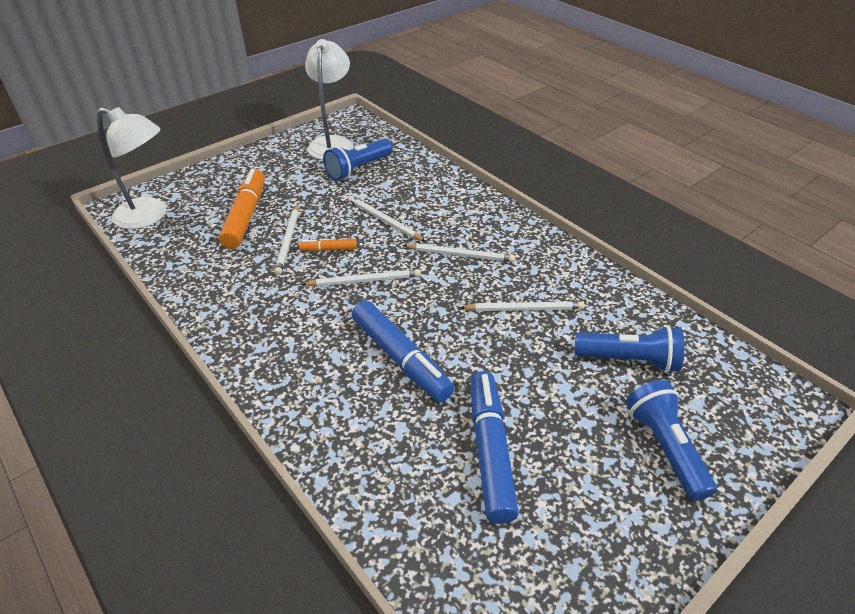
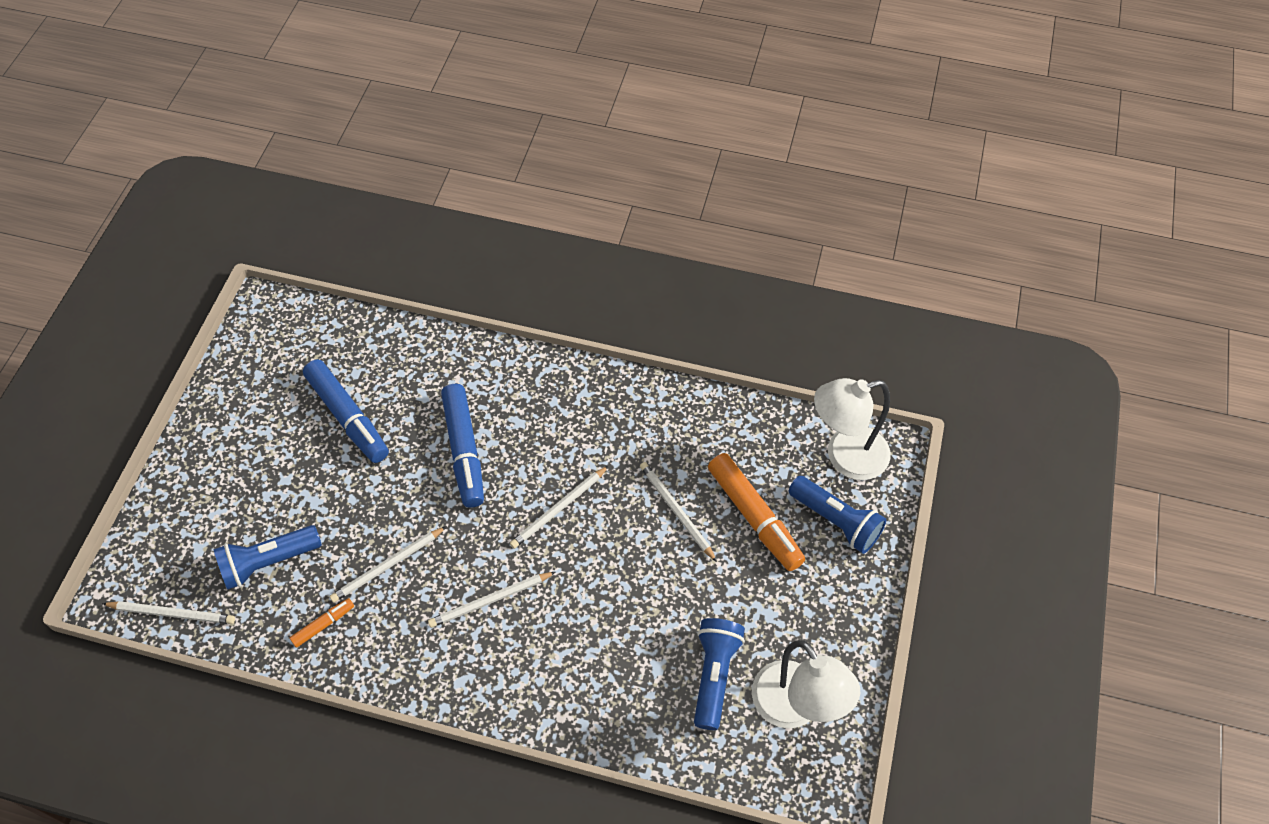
camera: 145 degrees right, 15 degrees up
orange marker [299,239,356,251] -> orange marker moved to [290,598,354,648]
white pencil [348,196,426,242] -> white pencil moved to [102,601,235,624]
blue marker [352,300,454,402] -> blue marker turned 120 degrees counterclockwise [441,384,484,508]
blue flashlight [626,380,717,501] -> blue flashlight moved to [789,476,887,554]

